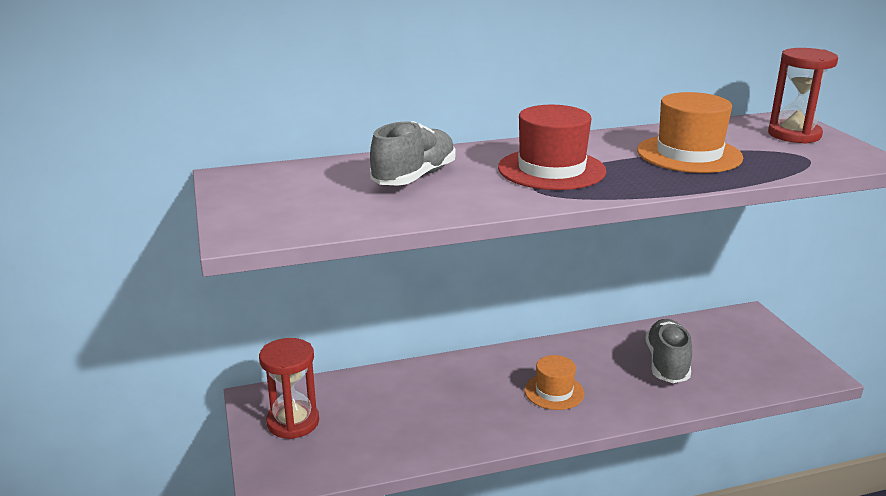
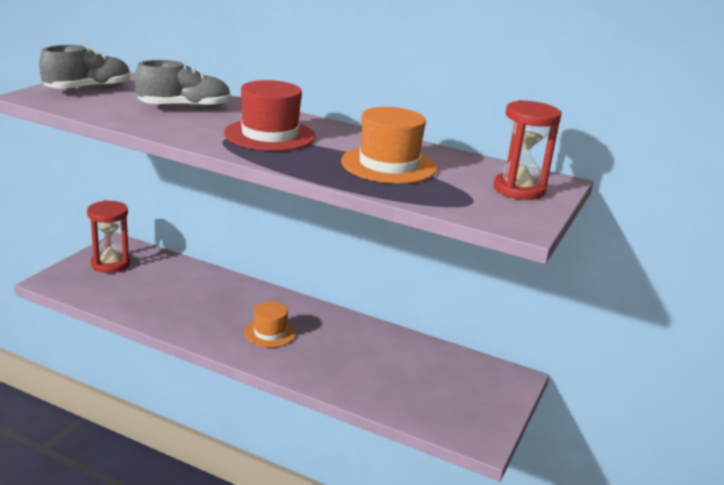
camera: 40 degrees right, 0 degrees up
grey shoe [646,319,692,383] -> grey shoe moved to [39,45,130,89]

